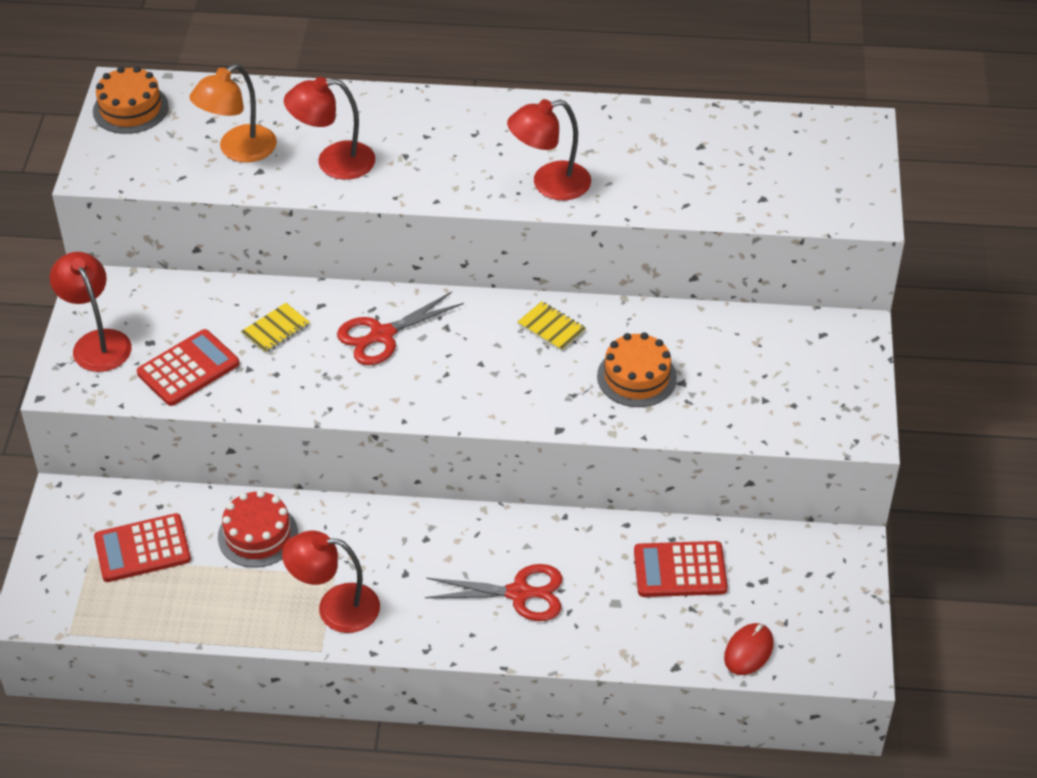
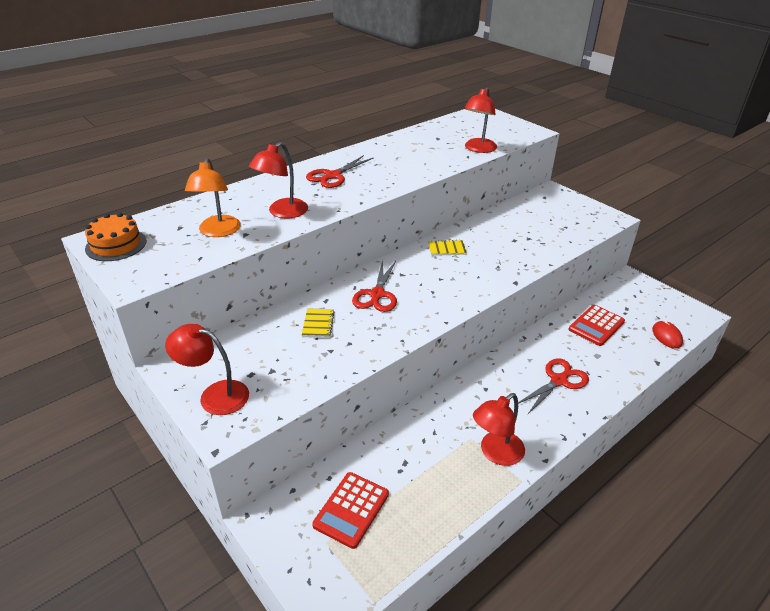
camera: 45 degrees left, 10 degrees down
red calculator [137,329,239,406] -> none
red cake [218,490,298,568] -> none
red lamp [507,99,591,200] -> red lamp moved to [464,88,497,153]
orange cake [597,332,677,407] -> none
none -> red scissors [306,155,374,188]

